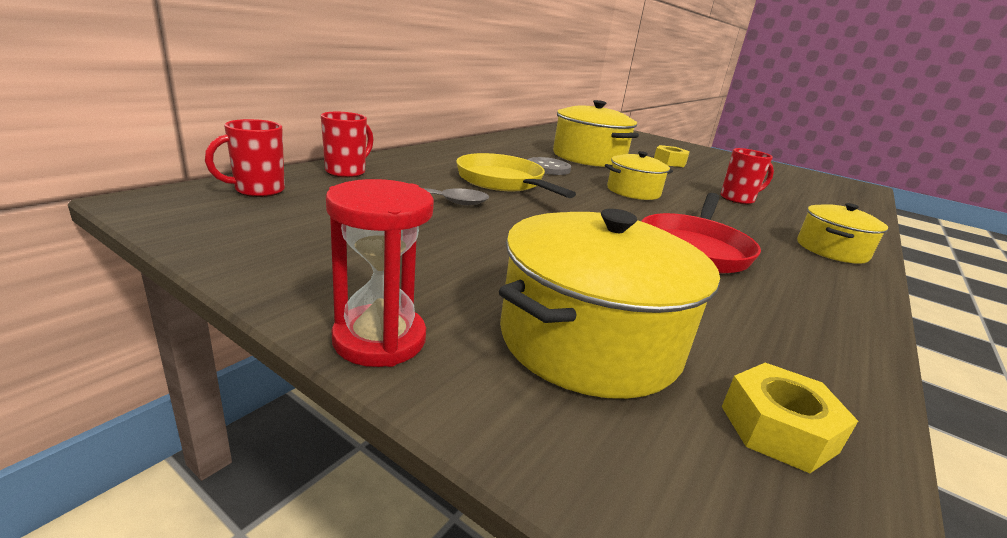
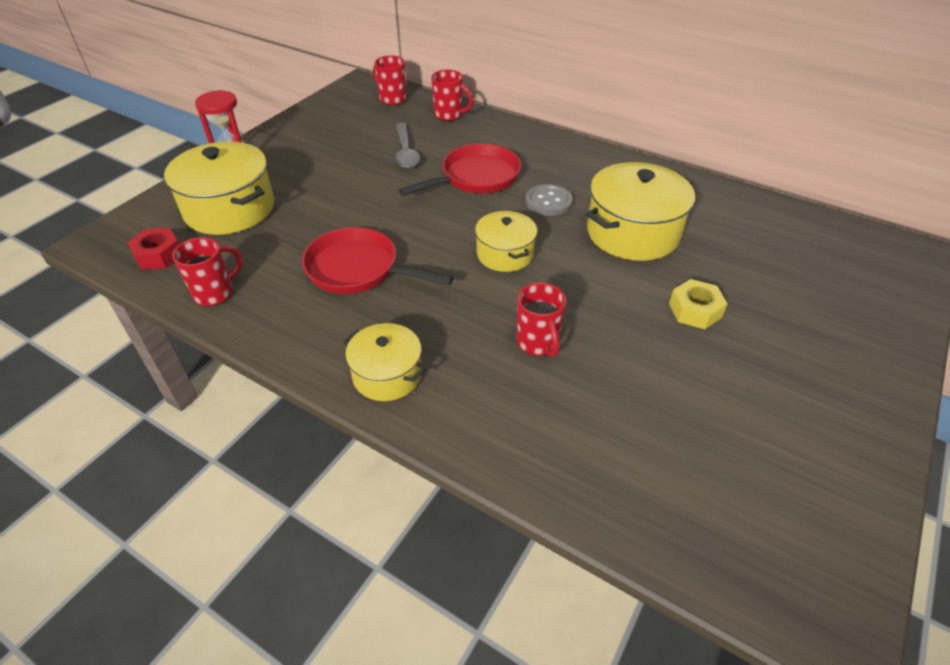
camera: 90 degrees right, 20 degrees up
yellow pan [456,153,576,198] -> red pan [398,144,521,196]
yellow nut [722,363,858,473] -> red nut [128,228,179,270]
none -> red mug [172,237,243,307]

